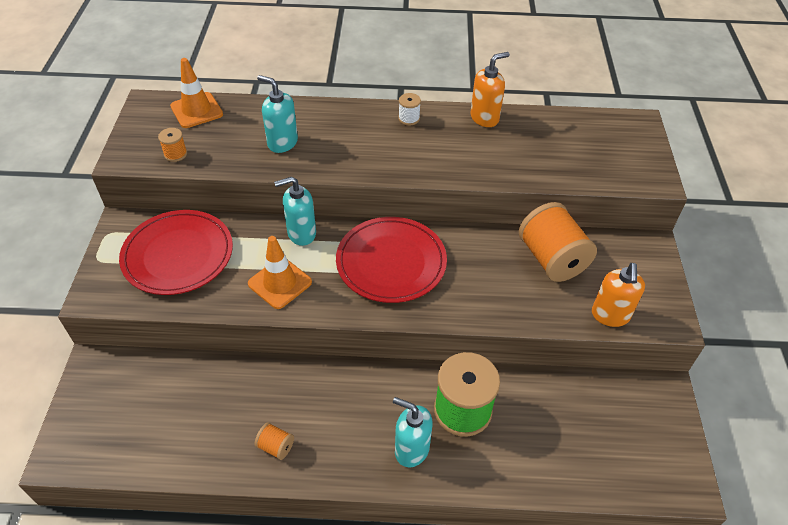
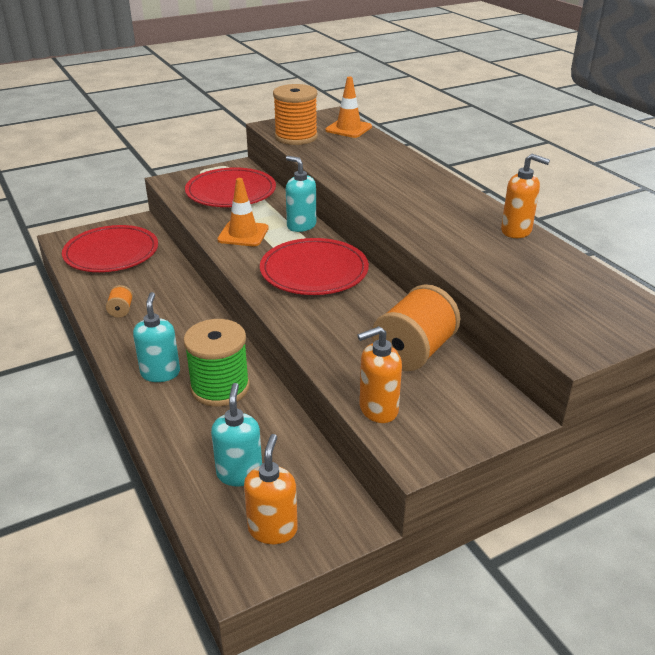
camera: 60 degrees right, 15 degrees down
orange spool [158,128,187,162] -> orange spool [273,84,318,145], size x2.26
turquoise soap dispenser [257,75,298,153] -> turquoise soap dispenser moved to [211,383,262,486]
white spool [398,93,421,125] -> none
none -> red plate [62,225,158,272]
none -> orange soap dispenser [244,434,298,544]

